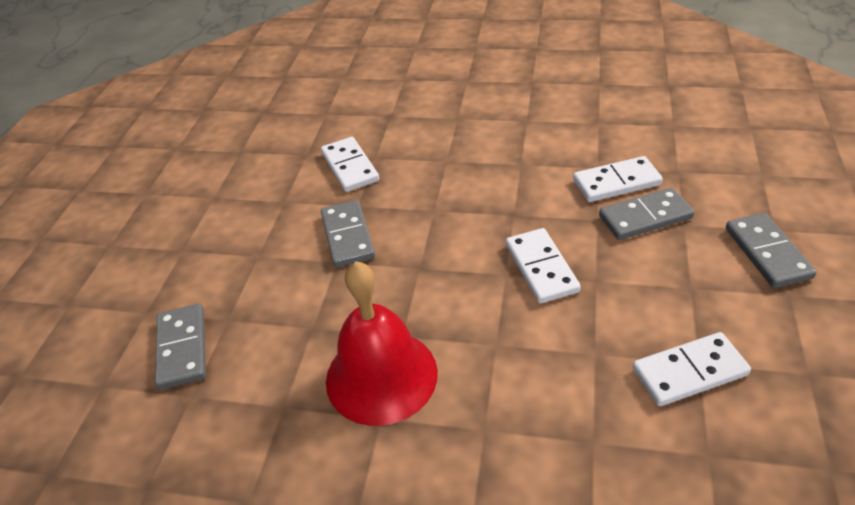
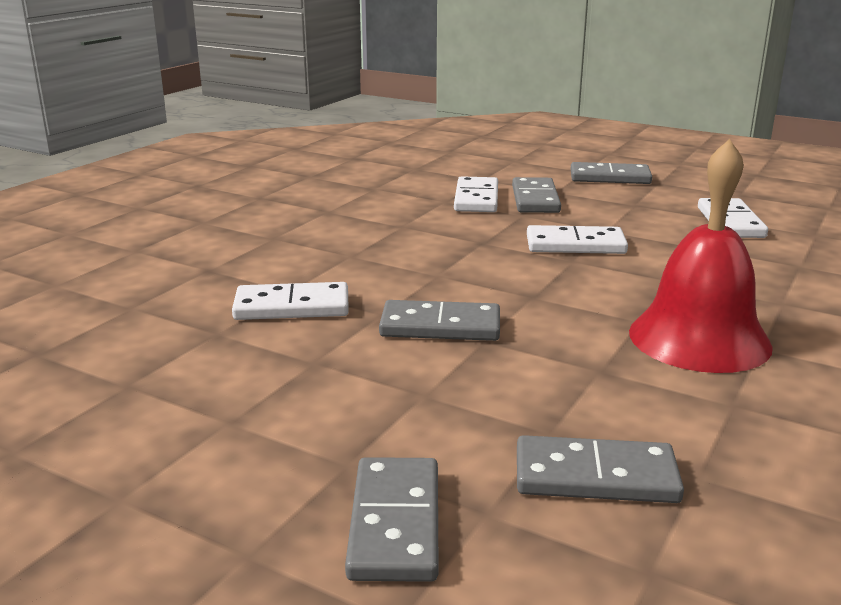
camera: 75 degrees left, 20 degrees down
none -> grey domino [345,457,438,582]

